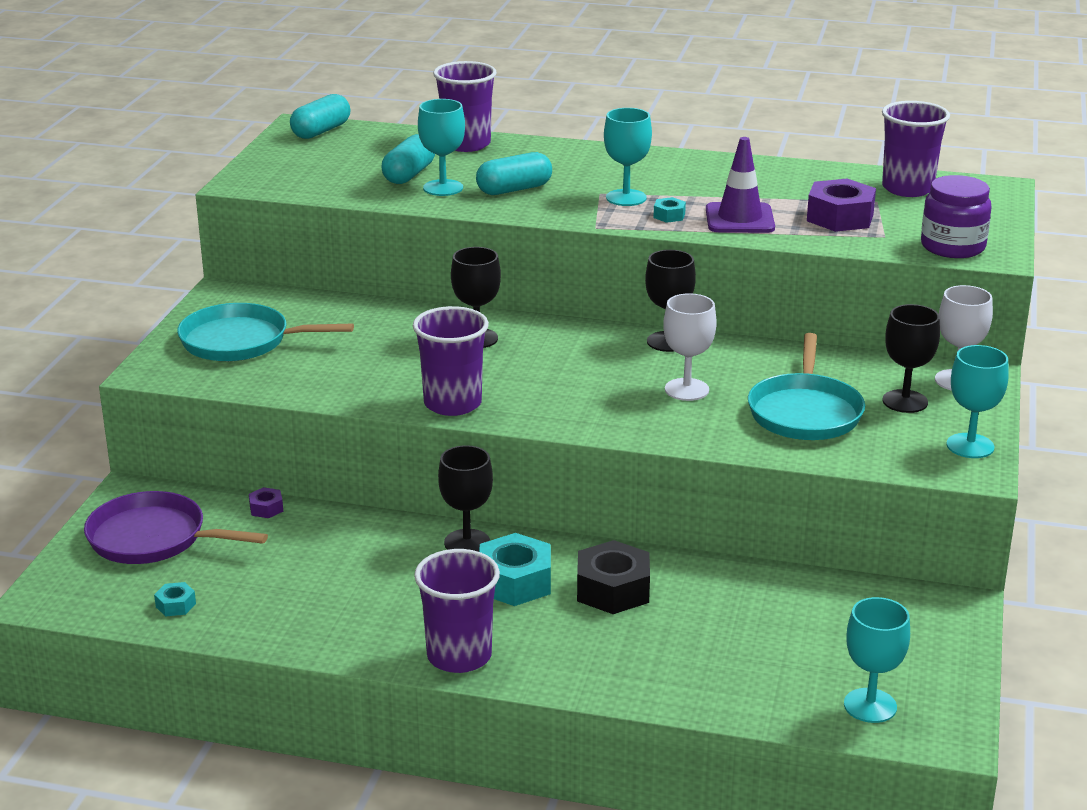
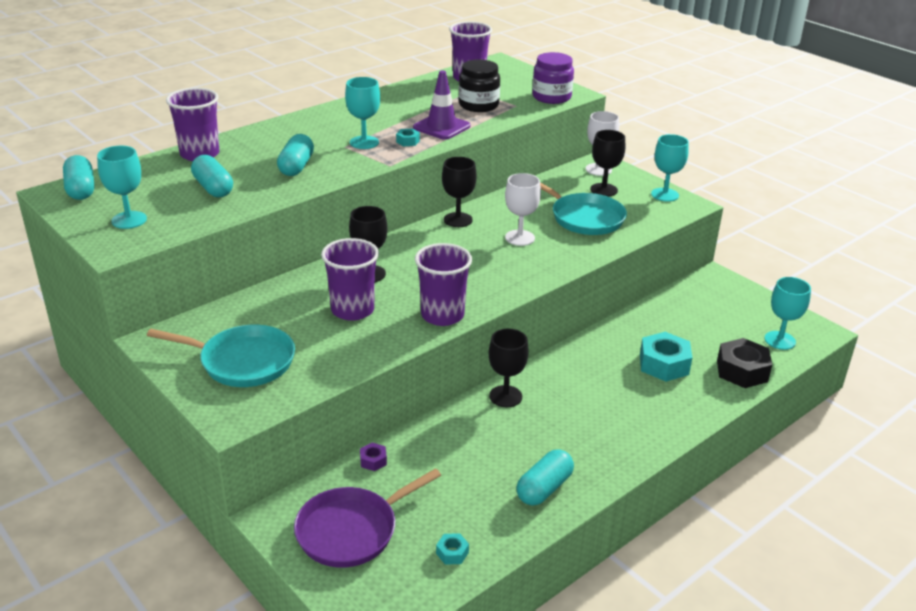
camera: 55 degrees left, 5 degrees up
turquoise pan [177,303,354,361] -> turquoise pan turned 120 degrees counterclockwise [147,325,295,387]
purple cup [414,549,500,673] -> purple cup moved to [321,238,379,321]
turquoise goblet [418,99,465,196] -> turquoise goblet moved to [97,146,147,229]
turquoise nut [479,533,551,606] -> turquoise nut moved to [640,332,692,382]
black nut [577,540,650,614] -> black nut moved to [717,338,772,388]
purple nut [807,179,876,232] -> black jar [459,59,500,112]
none -> turquoise capsule [516,449,574,506]

